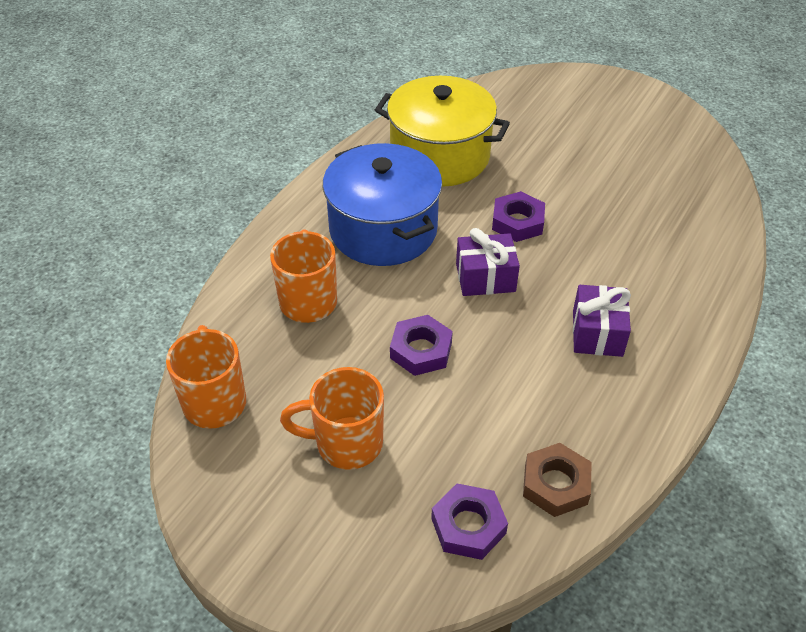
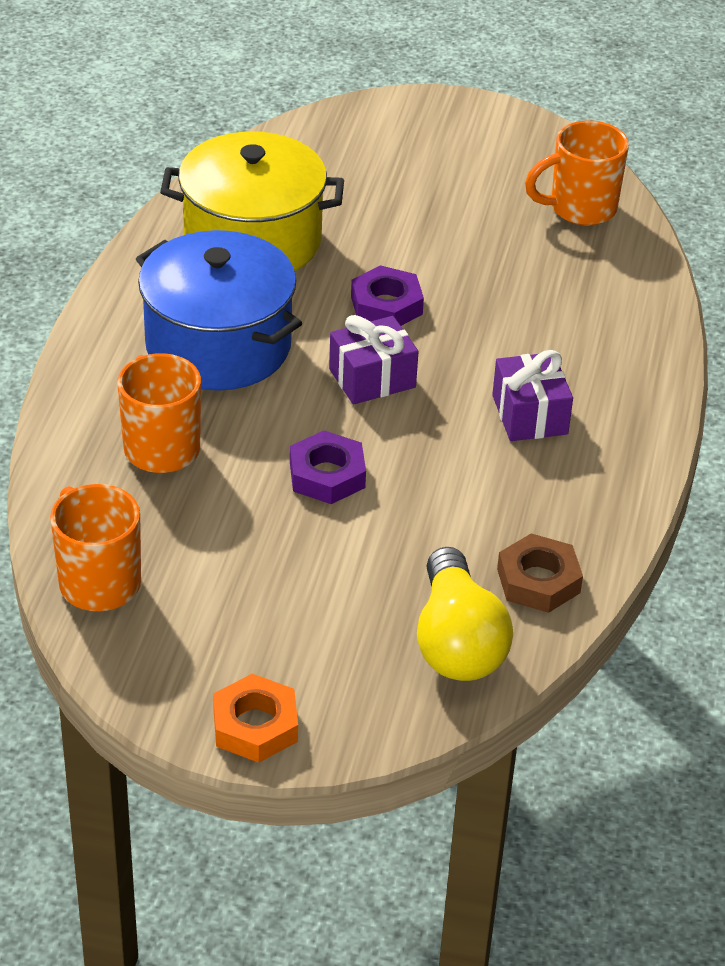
camera: 20 degrees left, 5 degrees down
orange mug [280,367,384,470] -> orange mug moved to [525,121,629,226]
purple nut [431,484,508,560] -> yellow light bulb [417,547,513,681]
none -> orange nut [213,674,298,763]

